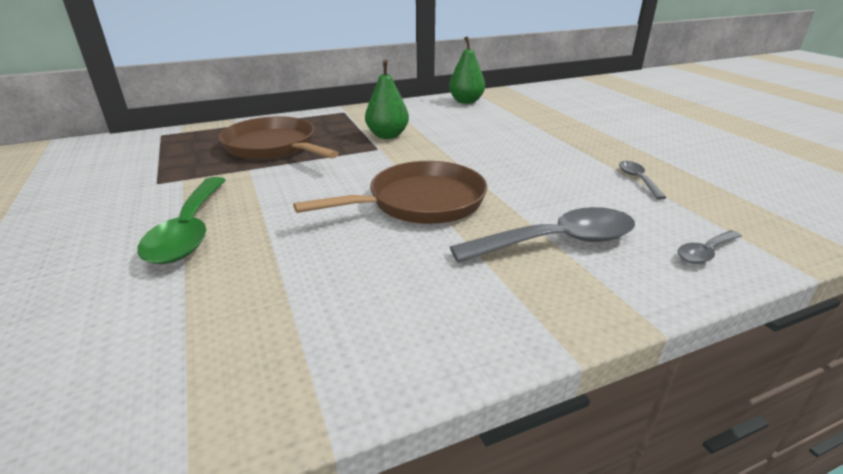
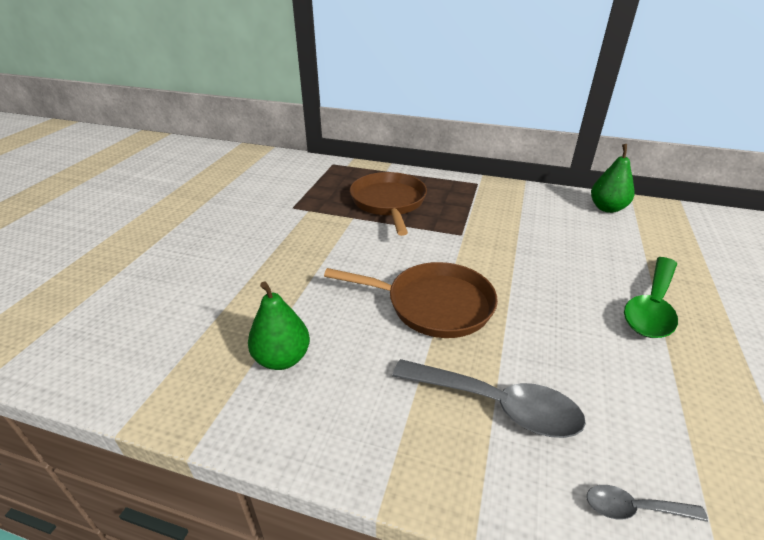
camera: 40 degrees right, 5 degrees up
green spoon [137,177,226,264] -> green spoon moved to [624,257,678,338]
green pear [365,60,409,139] -> green pear moved to [248,281,310,370]
grey spoon [619,161,667,200] -> none

